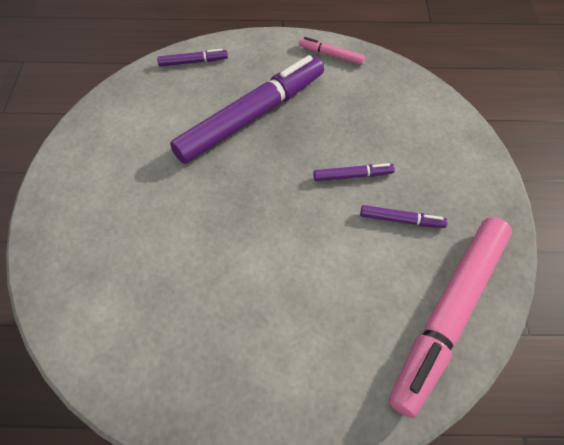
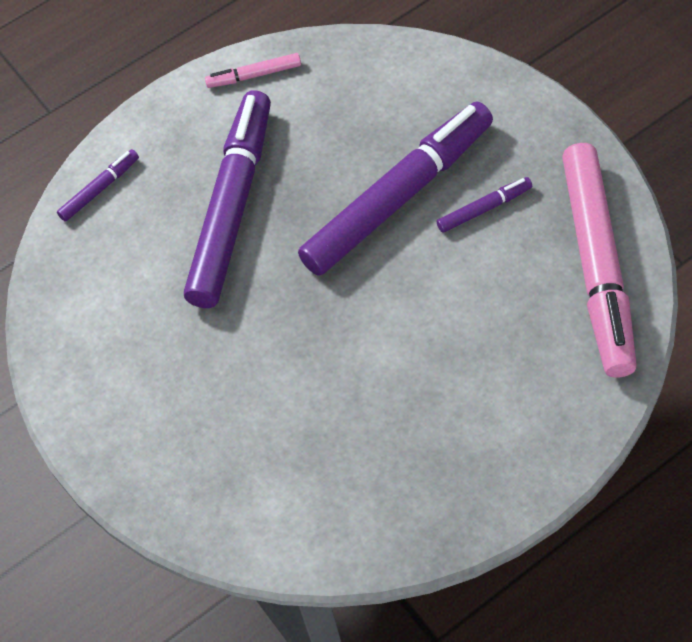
camera: 30 degrees left, 0 degrees up
purple marker [313,163,395,181] -> purple marker [298,102,493,276], size x2.40

